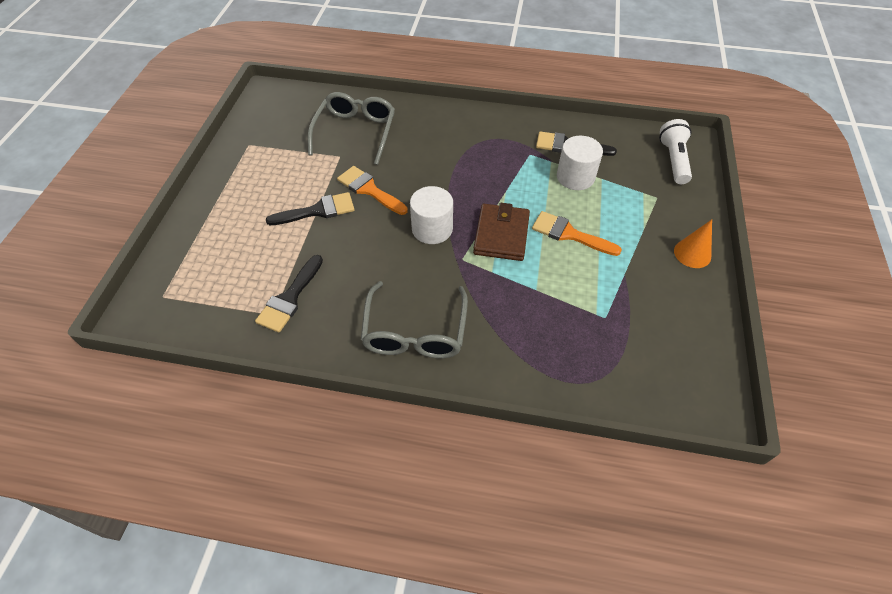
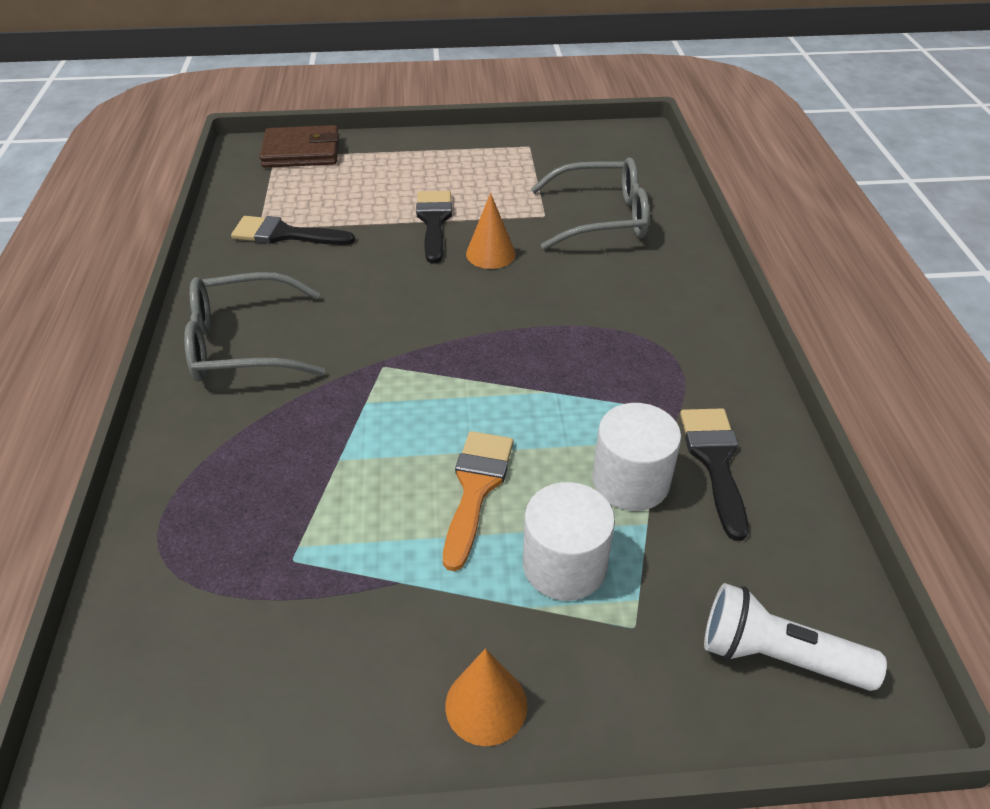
camera: 75 degrees right, 10 degrees down
black brush [266,192,355,225] -> black brush turned 150 degrees counterclockwise [416,191,452,264]
orange brush [337,166,408,215] -> orange cone [466,193,516,269]
white cylinder [410,186,453,244] -> white cylinder moved to [523,482,615,601]
brown wallet [473,203,530,261] -> brown wallet moved to [260,125,339,168]
white flashlight [659,119,692,184] -> white flashlight turned 150 degrees counterclockwise [704,583,887,691]

